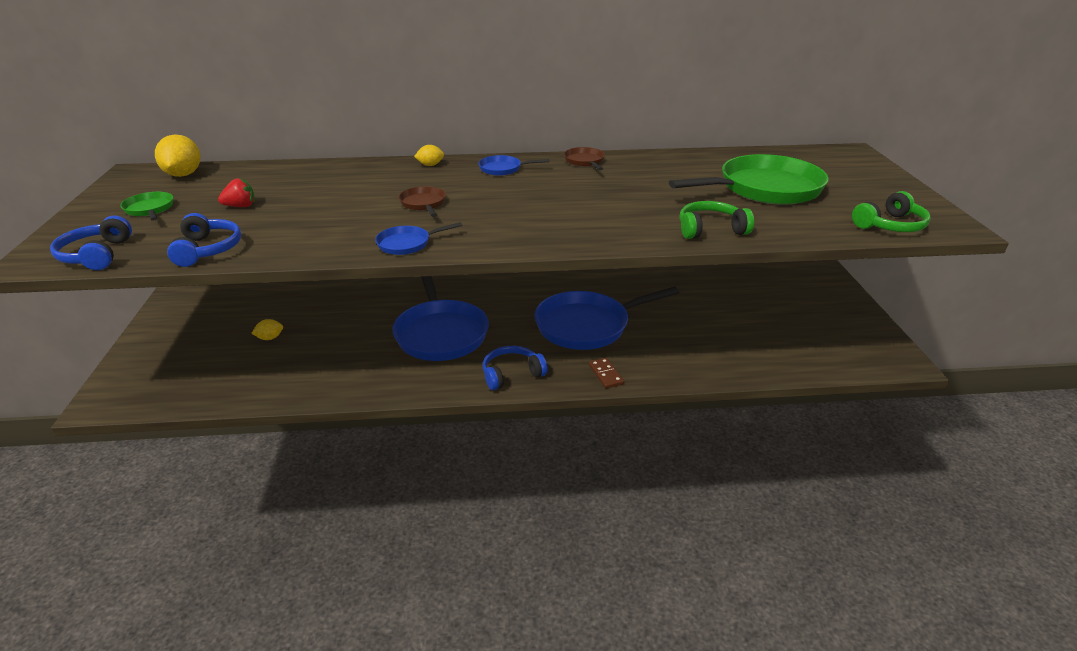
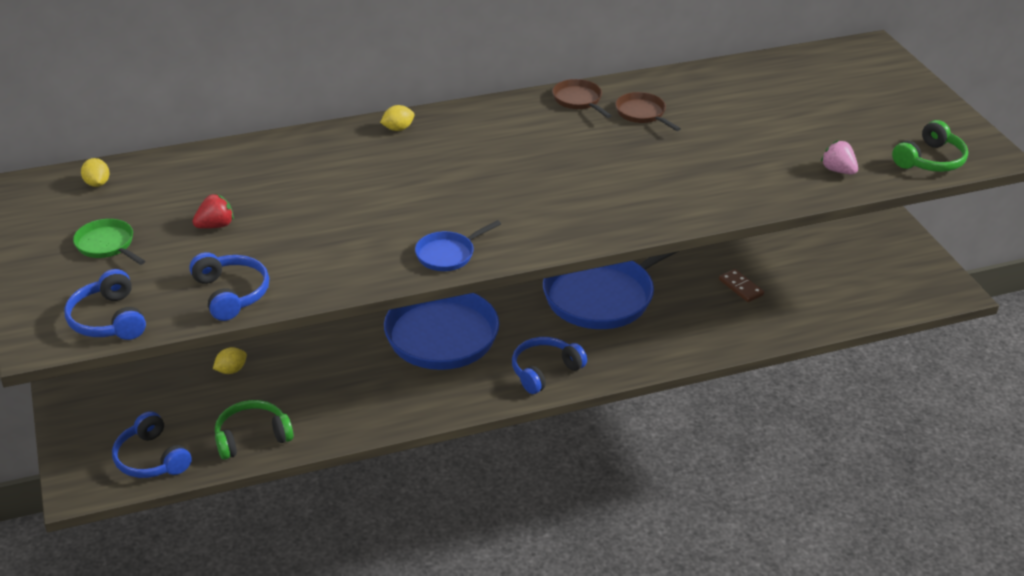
camera: 15 degrees left, 5 degrees up
yellow lemon [155,134,200,177] -> yellow lemon [81,158,110,187], size x0.54
brown pan [398,186,446,217] -> brown pan moved to [615,92,681,131]
blue pan [479,155,549,176] -> none
brown domino [589,358,624,389] -> brown domino moved to [719,269,764,302]
green pan [669,154,829,205] -> none
green headphones [679,201,754,239] -> green headphones moved to [215,400,293,460]
none -> blue headphones [112,411,192,478]
none -> pink strawberry [821,140,858,175]

